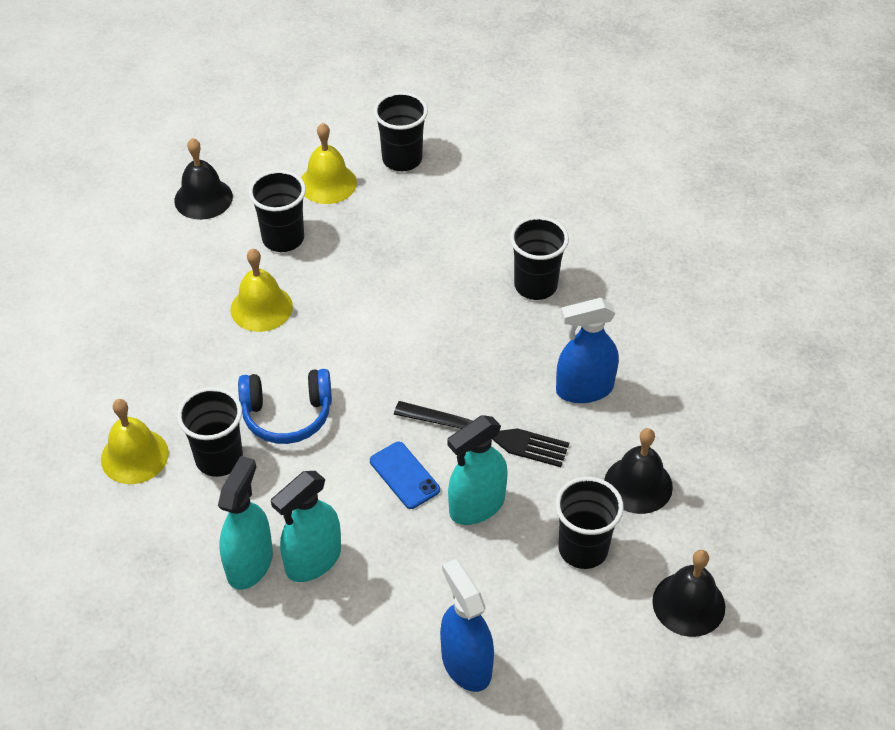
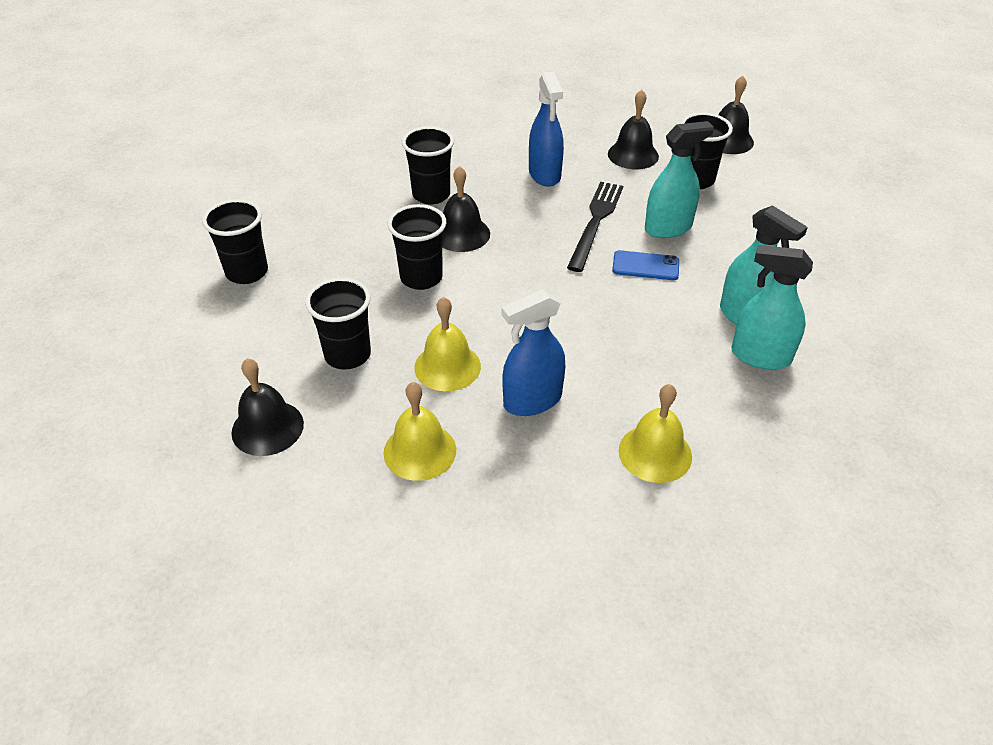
camera: 90 degrees left, 5 degrees down
black cup [177,387,243,477] -> black cup moved to [388,204,446,290]
blue headphones [238,369,332,444] -> none
yellow bell [301,123,357,204] -> yellow bell moved to [383,382,456,481]
blue phone [370,442,440,509] -> blue phone turned 45 degrees clockwise [612,250,679,280]
blue spray bottle [440,559,494,692] -> blue spray bottle moved to [502,289,565,416]
turquoise spray bottle [447,415,508,525] -> turquoise spray bottle turned 75 degrees counterclockwise [645,121,714,238]
none -> black bell [442,166,490,252]

